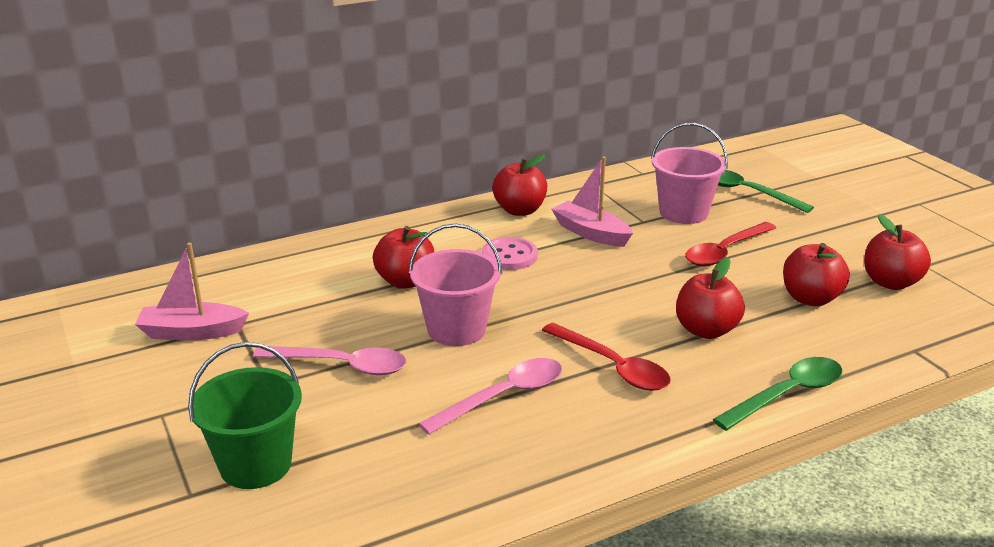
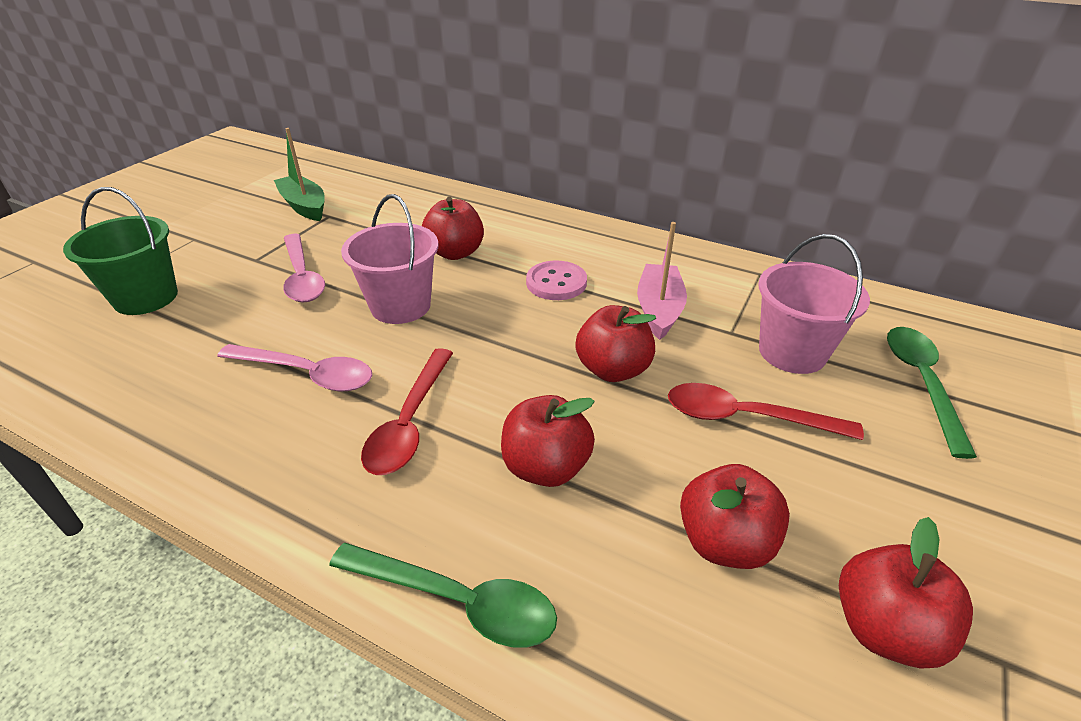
camera: 55 degrees right, 10 degrees up
pink boat [135,243,249,340] -> green boat [274,128,325,221]
red apple [493,155,547,216] -> red apple moved to [575,305,656,382]

